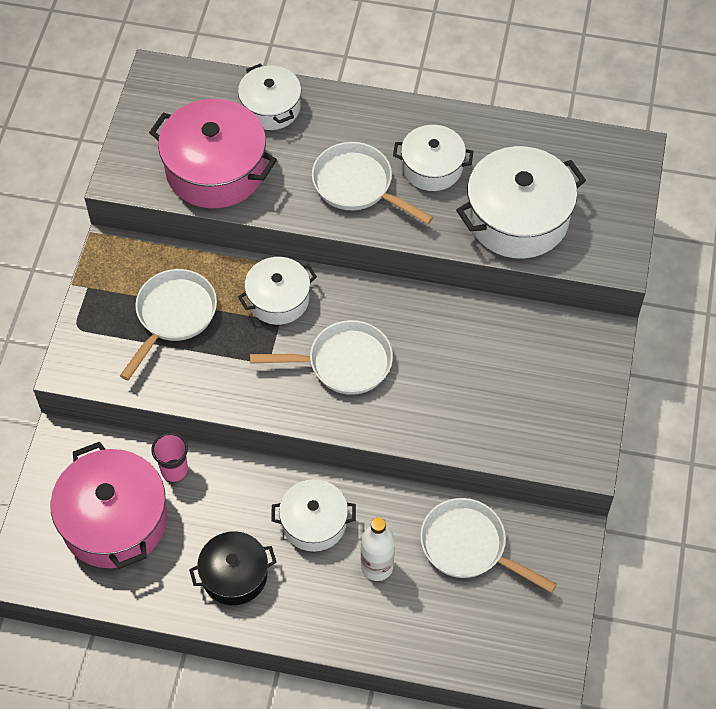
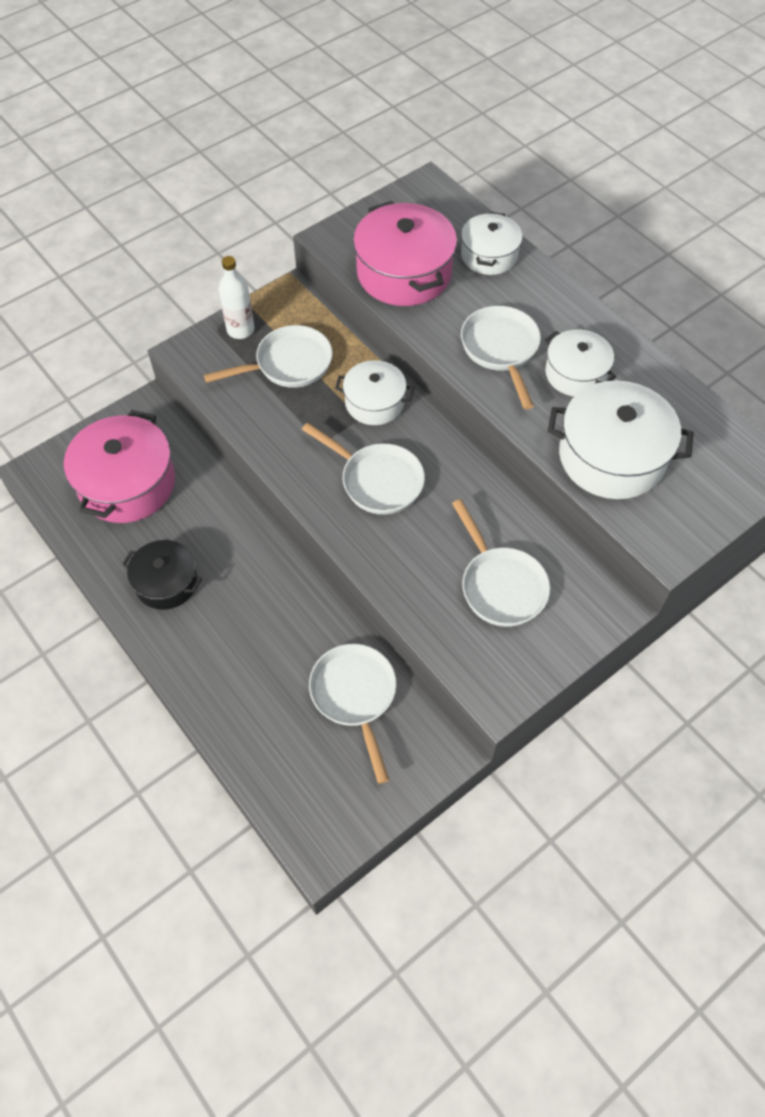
camera: 40 degrees right, 0 degrees up
pink cup [151,433,188,482] -> none
white pot [271,479,356,552] -> none
white bottle [361,517,395,581] -> white bottle moved to [219,256,254,339]
none -> white pan [452,499,550,627]

